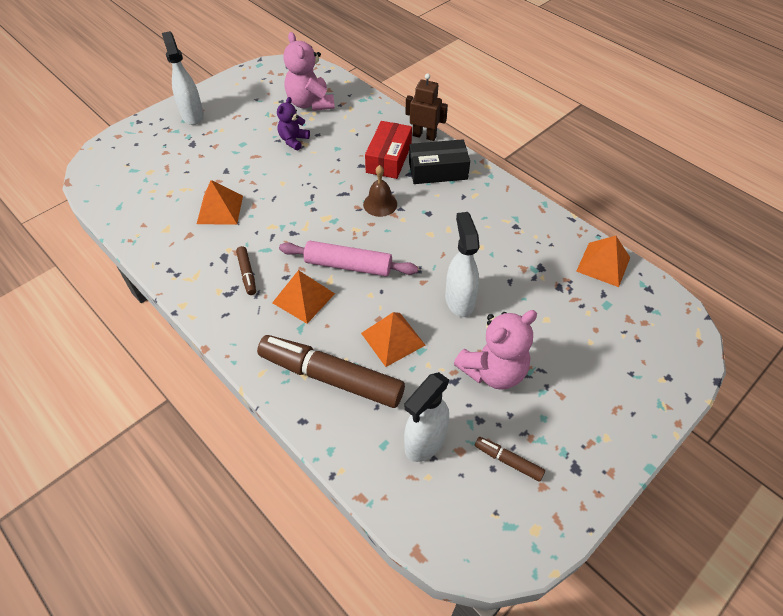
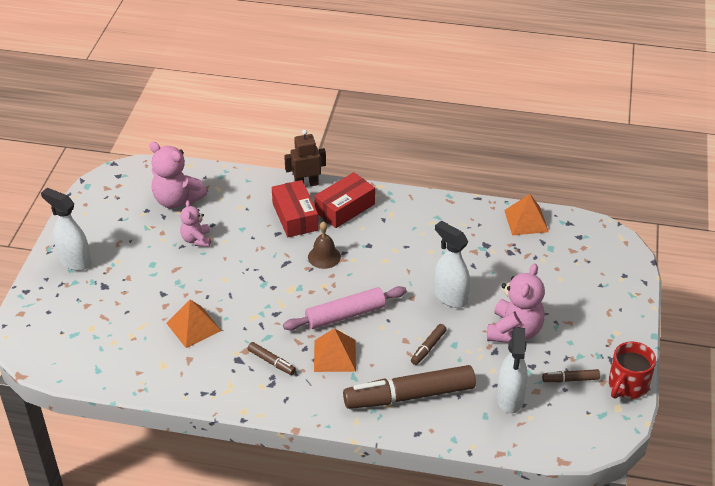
camera: 35 degrees left, 10 degrees down
purple teddy bear [277,97,310,150] -> pink teddy bear [180,200,211,247]
orange pyramid [361,312,425,367] -> brown marker [411,324,447,365]
black box [409,139,470,184] -> red box [314,172,375,228]
none -> red mug [608,341,656,399]

